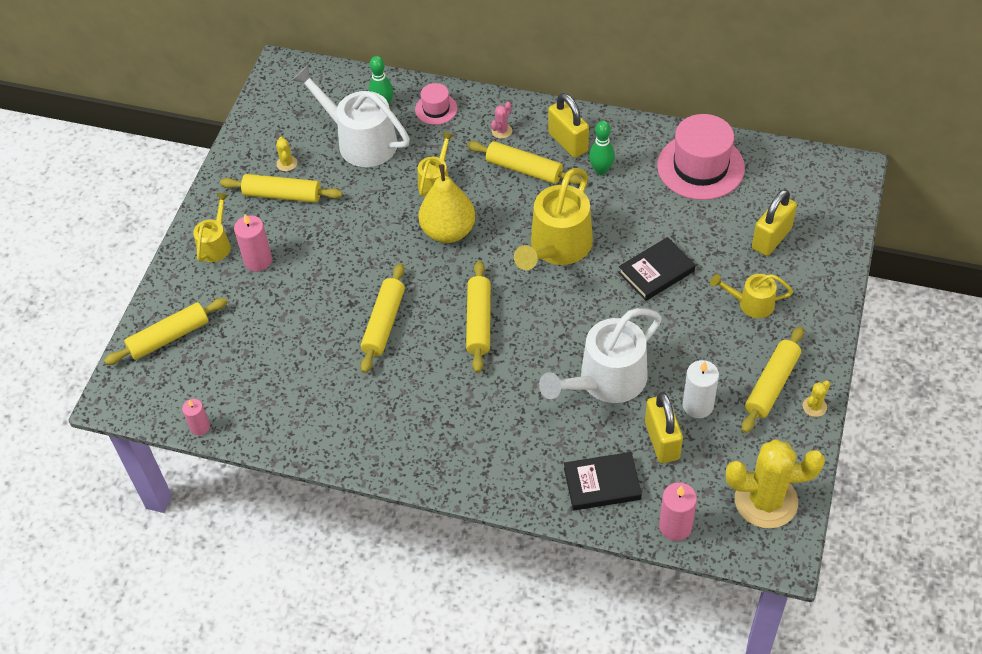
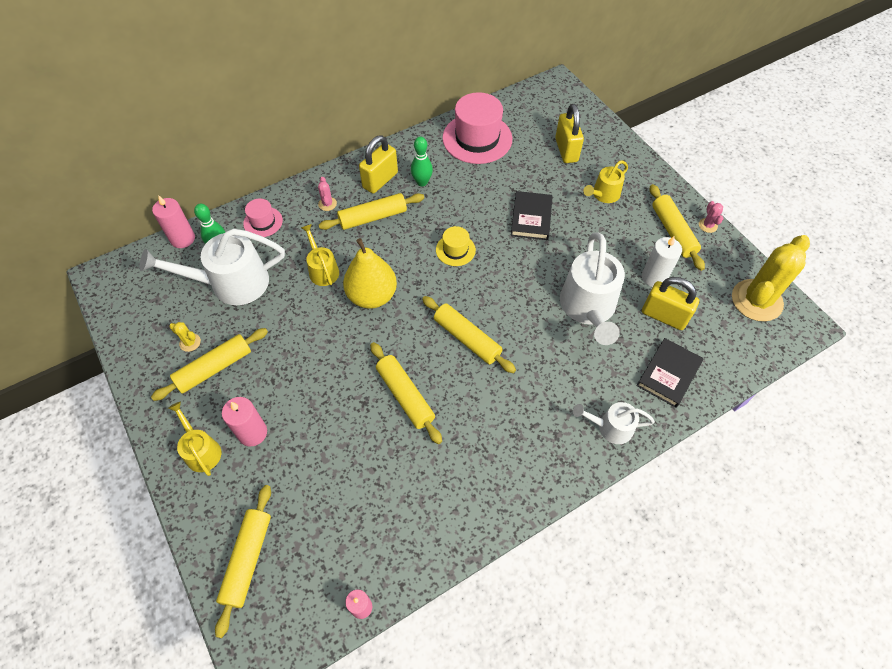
camera: 50 degrees left, 5 degrees up
yellow watering can [514,168,593,270] -> yellow hat [436,226,476,266]
yellow padlock [548,93,589,158] -> yellow padlock turned 60 degrees counterclockwise [359,135,398,194]
pink candle [659,482,697,541] -> pink candle moved to [152,195,195,248]
yellow cactus [803,381,830,417] -> pink cactus [699,201,723,233]
none -> white watering can [573,402,655,444]

